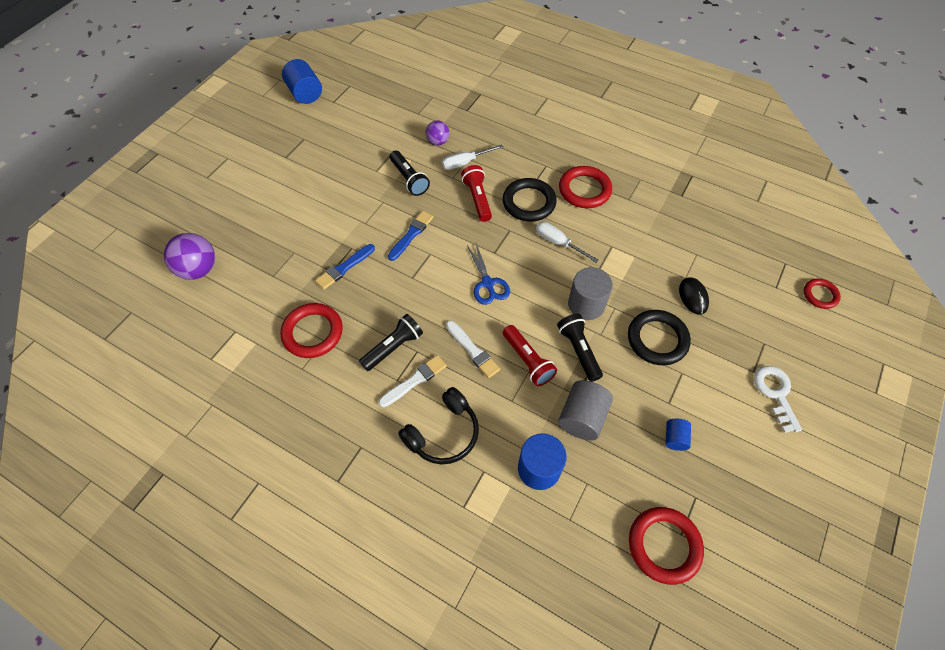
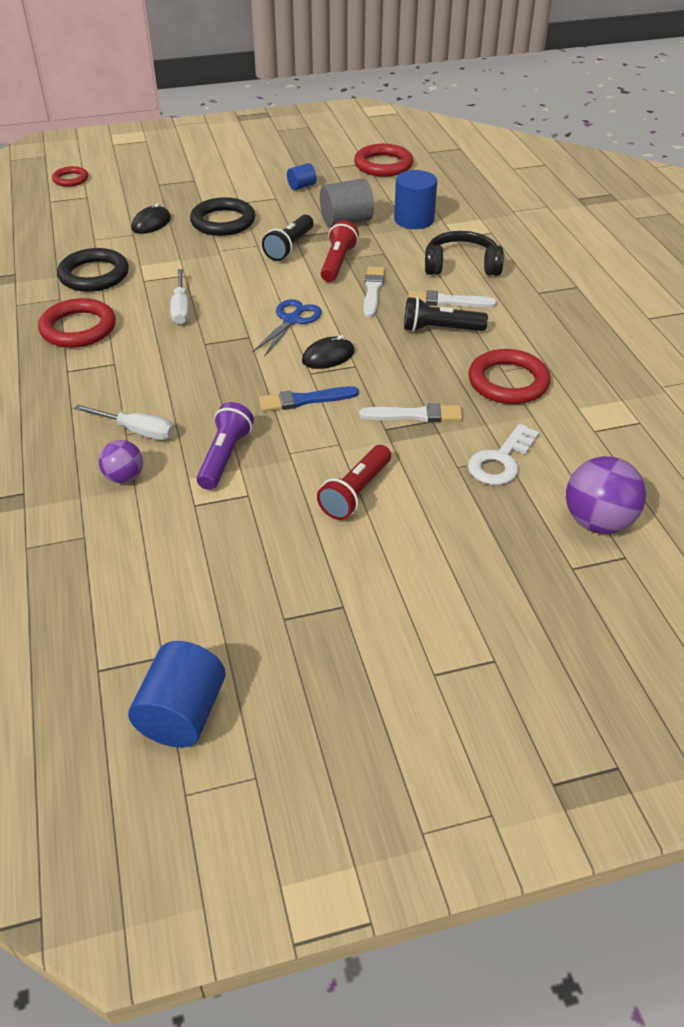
camera: 135 degrees left, 15 degrees down
blue brush [315,244,375,289] -> white brush [359,403,462,422]
black flashlight [390,150,430,196] -> purple flashlight [197,402,254,490]
red flashlight [461,165,492,222] -> red flashlight moved to [317,445,391,520]
black ring [503,178,557,222] -> black ring moved to [57,248,129,292]
grey cylinder [568,267,613,320] -> none
white key [754,366,802,433] -> white key moved to [468,424,539,485]
none -> black mouse [302,335,355,369]

